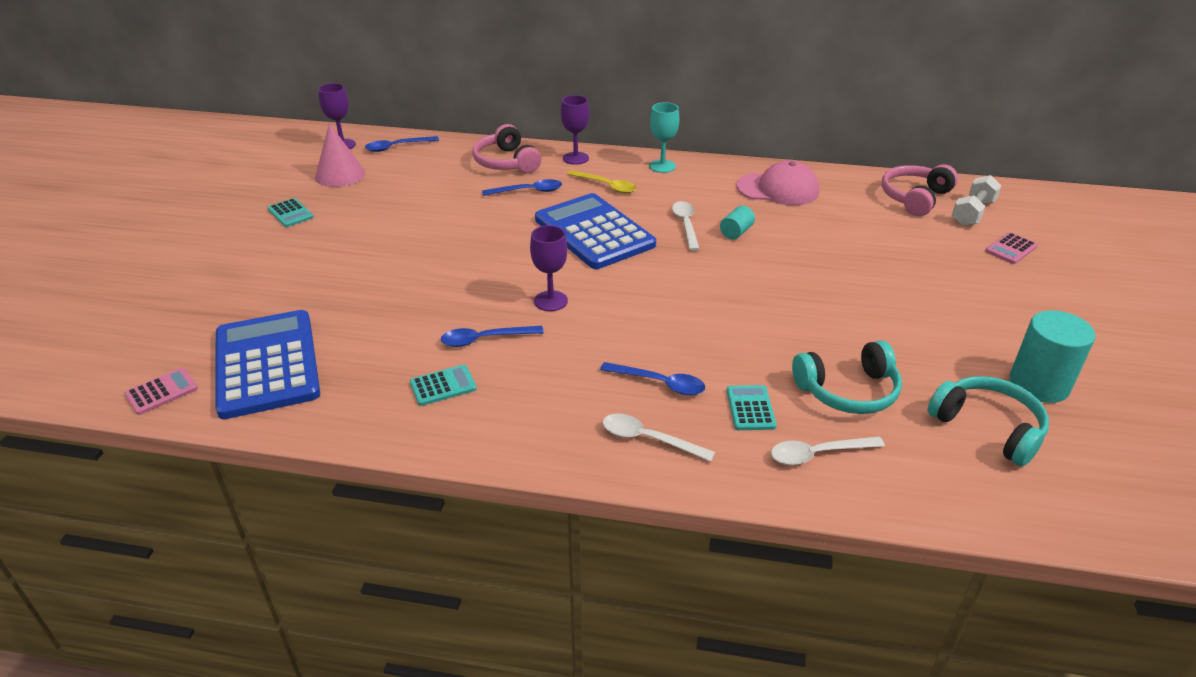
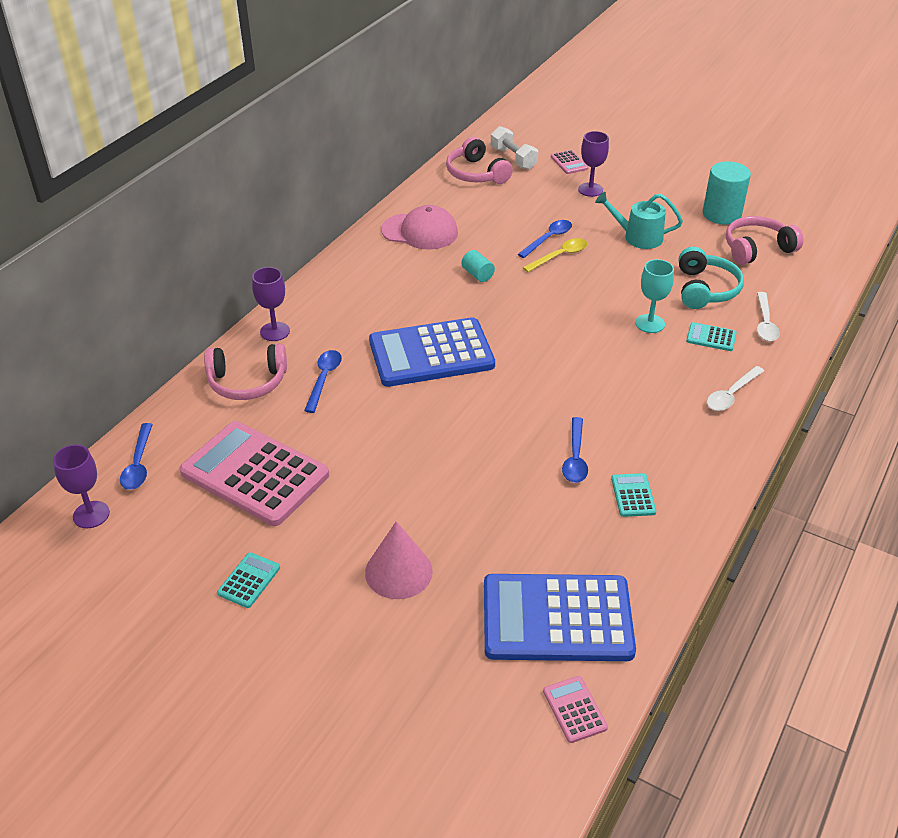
camera: 70 degrees left, 5 degrees up
turquoise calculator [268,198,313,227] -> turquoise calculator turned 45 degrees counterclockwise [217,552,280,608]
pink cone [315,123,365,187] -> pink cone moved to [365,521,433,599]
purple goblet [530,225,568,311] -> purple goblet moved to [578,131,609,197]
yellow spoon [568,170,637,193] -> yellow spoon moved to [523,238,587,272]
blue spoon [600,362,705,395] -> blue spoon moved to [518,220,572,258]
turquoise goblet [649,102,679,173] -> turquoise goblet moved to [635,259,674,333]
white spoon [672,201,700,251] -> none
pink cap [736,160,819,205] -> pink cap turned 75 degrees clockwise [381,205,458,250]
turquoise headphones [928,376,1049,466] -> pink headphones [726,216,803,265]
none -> pink calculator [179,421,329,526]
none -> turquoise watering can [595,192,683,249]

